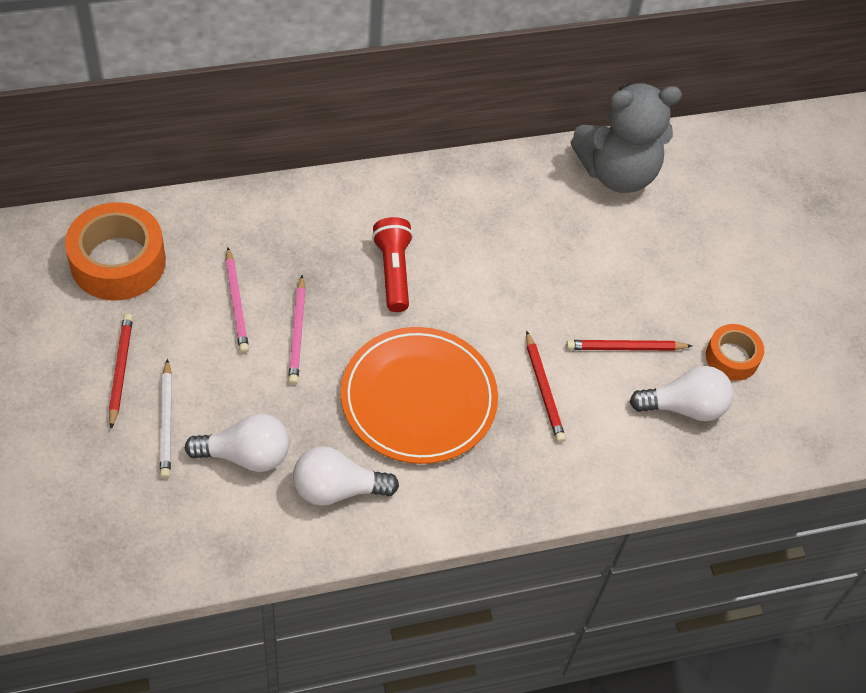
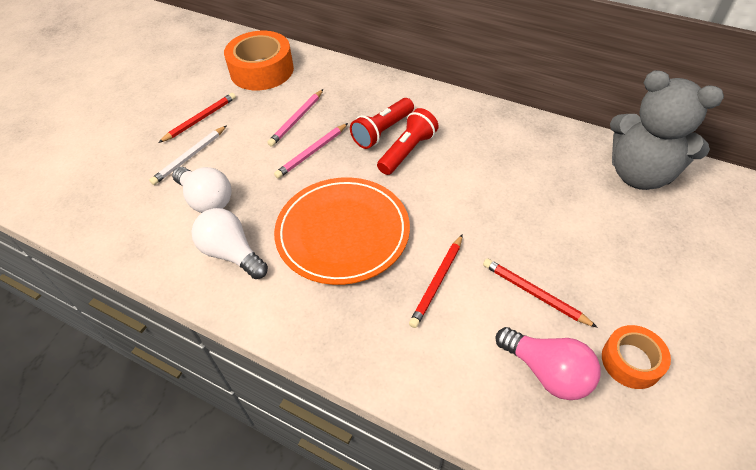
camera: 50 degrees right, 5 degrees down
white light bulb [630,366,733,421] -> pink light bulb [496,327,600,400]
none -> red flashlight [350,98,414,149]

